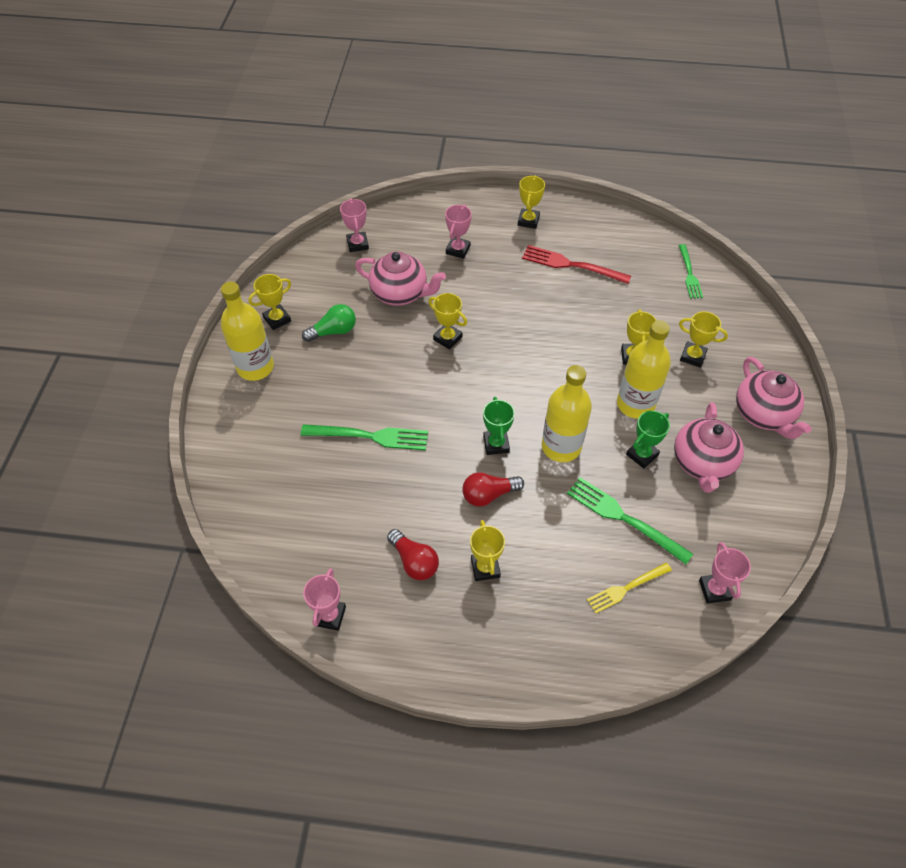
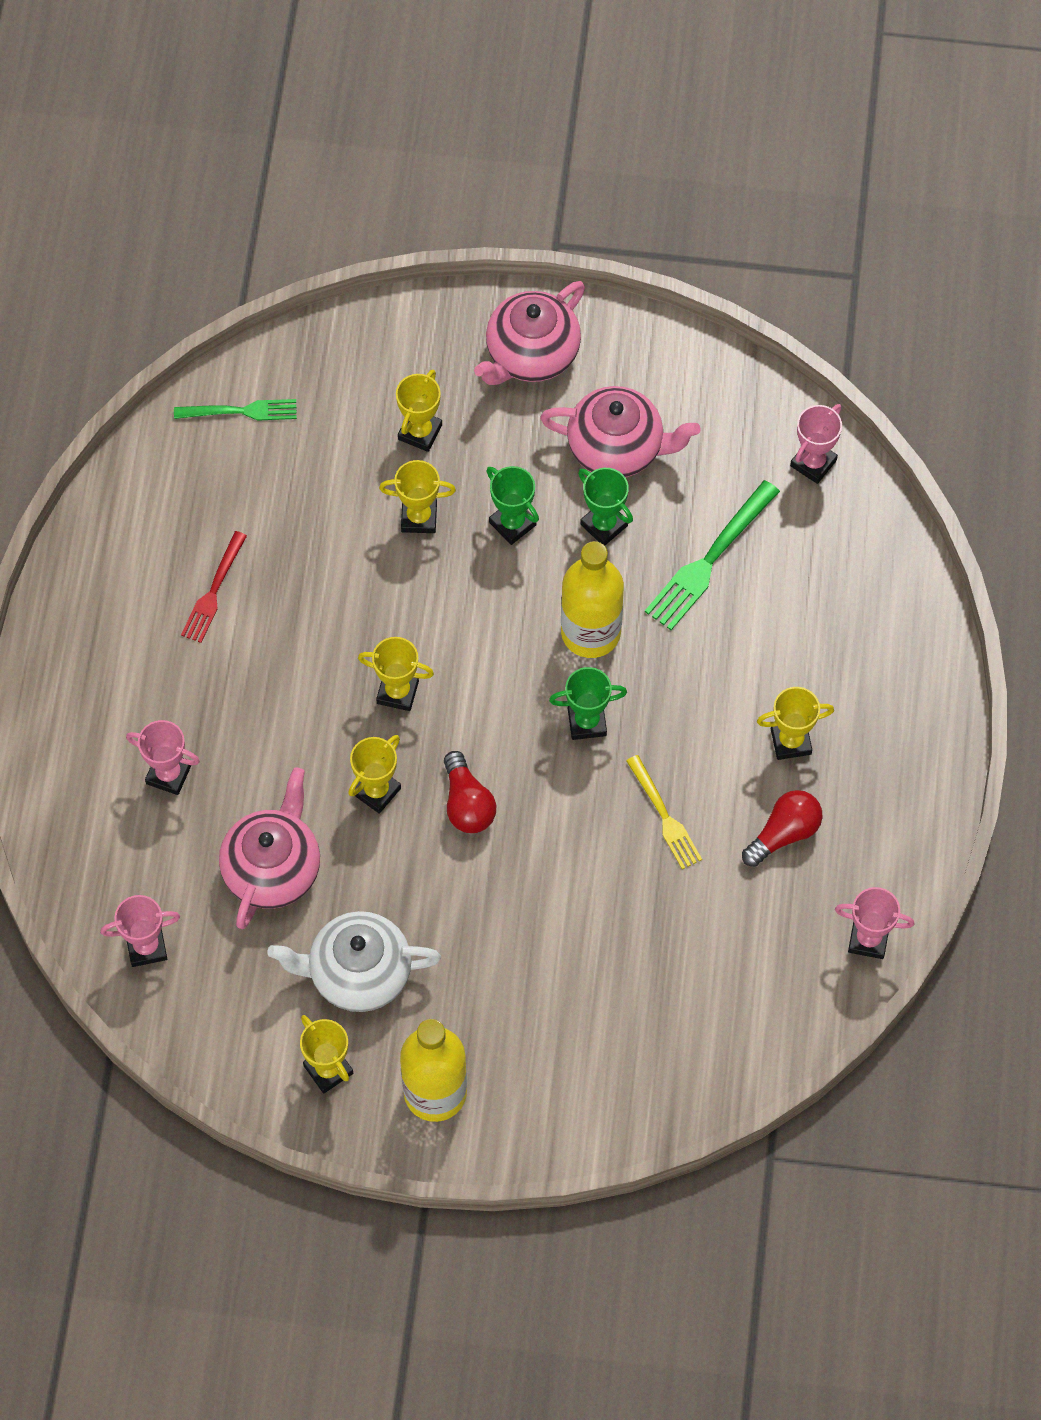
camera: 90 degrees left, 10 degrees up
green fork [301,424,428,450] -> none
green light bulb [302,304,356,342] -> white teapot [267,911,441,1012]
red light bulb [462,472,524,507] -> red light bulb moved to [444,751,496,833]
yellow trophy [518,175,545,229] -> yellow trophy moved to [358,637,434,711]
red fork [522,245,631,284] -> red fork [181,531,247,643], size x0.66
yellow fork [587,563,672,614] -> yellow fork moved to [626,755,702,869]
yellow bottle [617,320,671,419] -> green trophy [486,466,539,545]
pink trophy [699,542,751,604] -> pink trophy turned 45 degrees counterclockwise [790,404,842,484]
pink teapot [736,357,812,439] -> pink teapot turned 150 degrees clockwise [474,281,585,385]

